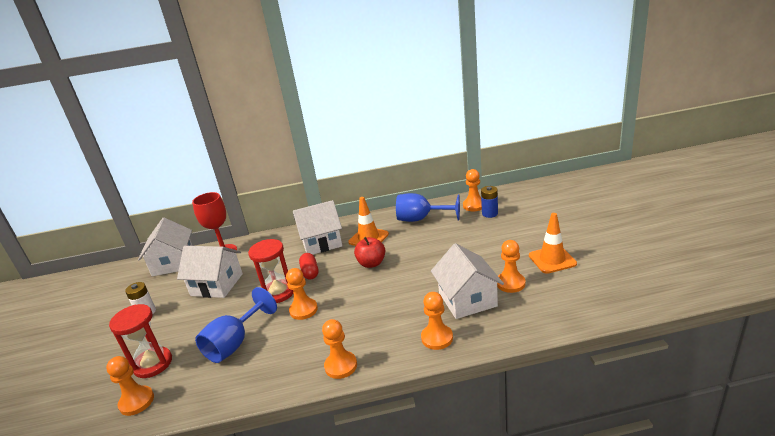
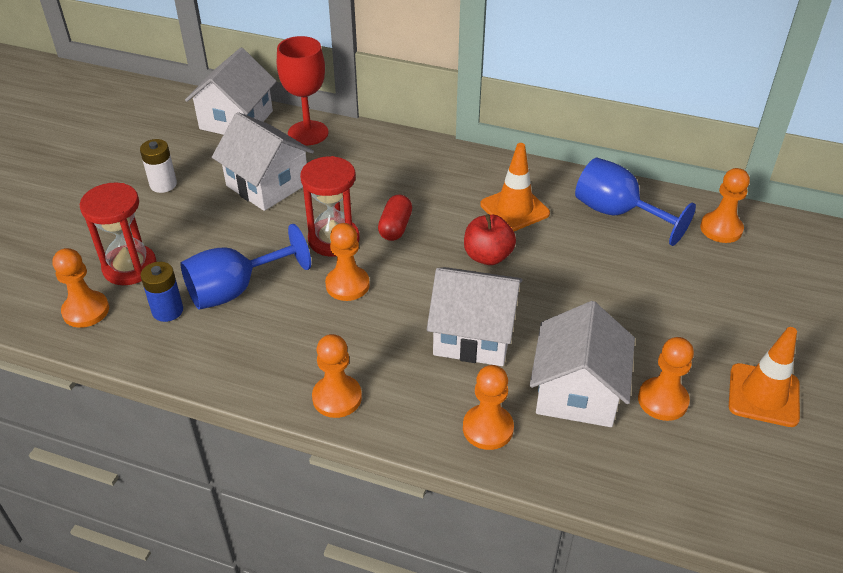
camera: 25 degrees right, 15 degrees up
white house [293,200,342,254] -> white house moved to [427,267,523,366]
blue battery [481,186,498,218] -> blue battery moved to [140,262,183,322]

